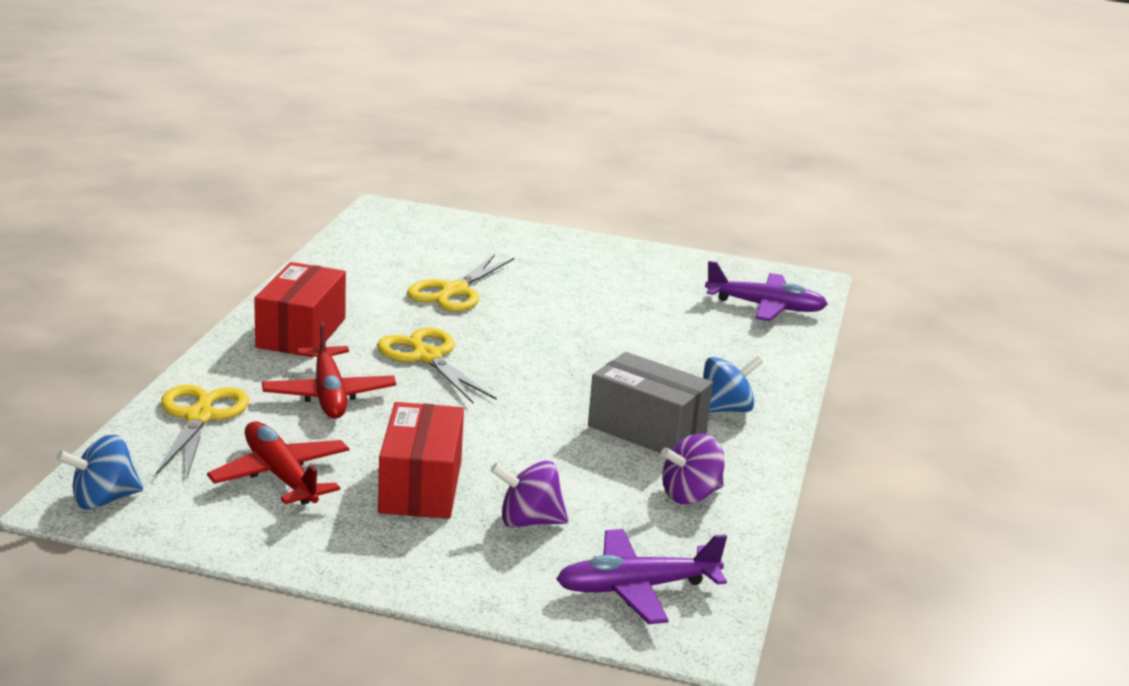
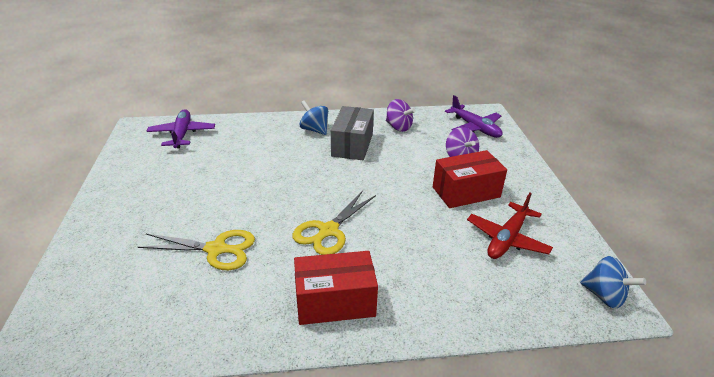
camera: 110 degrees left, 10 degrees up
yellow scissors [156,384,249,478] -> none
red plane [262,322,396,419] -> none

